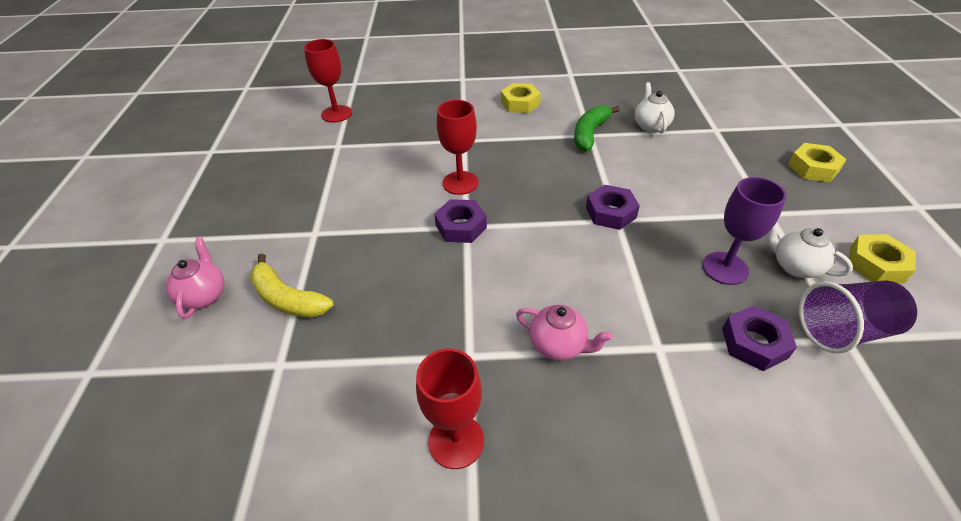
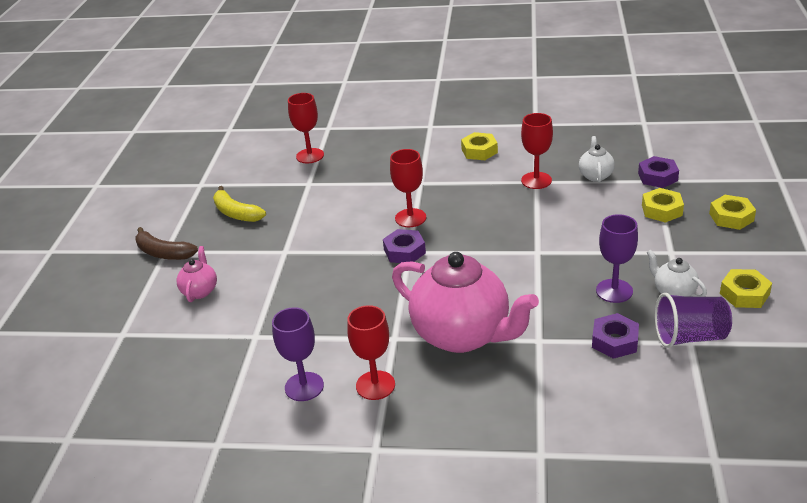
camera: 10 degrees right, 10 degrees down
yellow banana [250,253,333,318] -> yellow banana moved to [213,186,266,222]
pink teapot [516,305,613,361] -> pink teapot [392,252,539,353], size x2.27
green banana [574,105,620,151] -> red goblet [521,113,553,189]
purple nut [586,185,640,230] -> purple nut moved to [638,156,679,188]
none -> brown banana [136,227,198,260]
none -> purple goblet [272,307,324,401]
none -> yellow nut [642,188,684,223]

